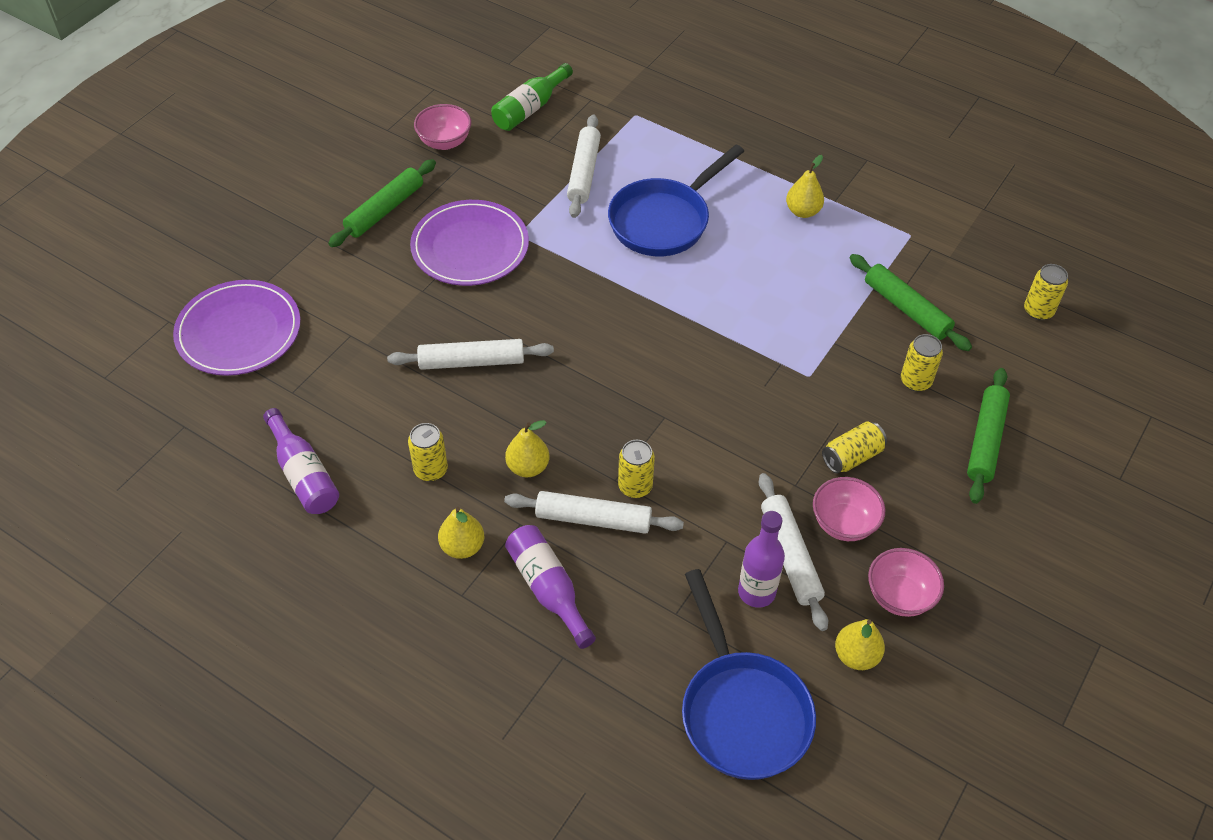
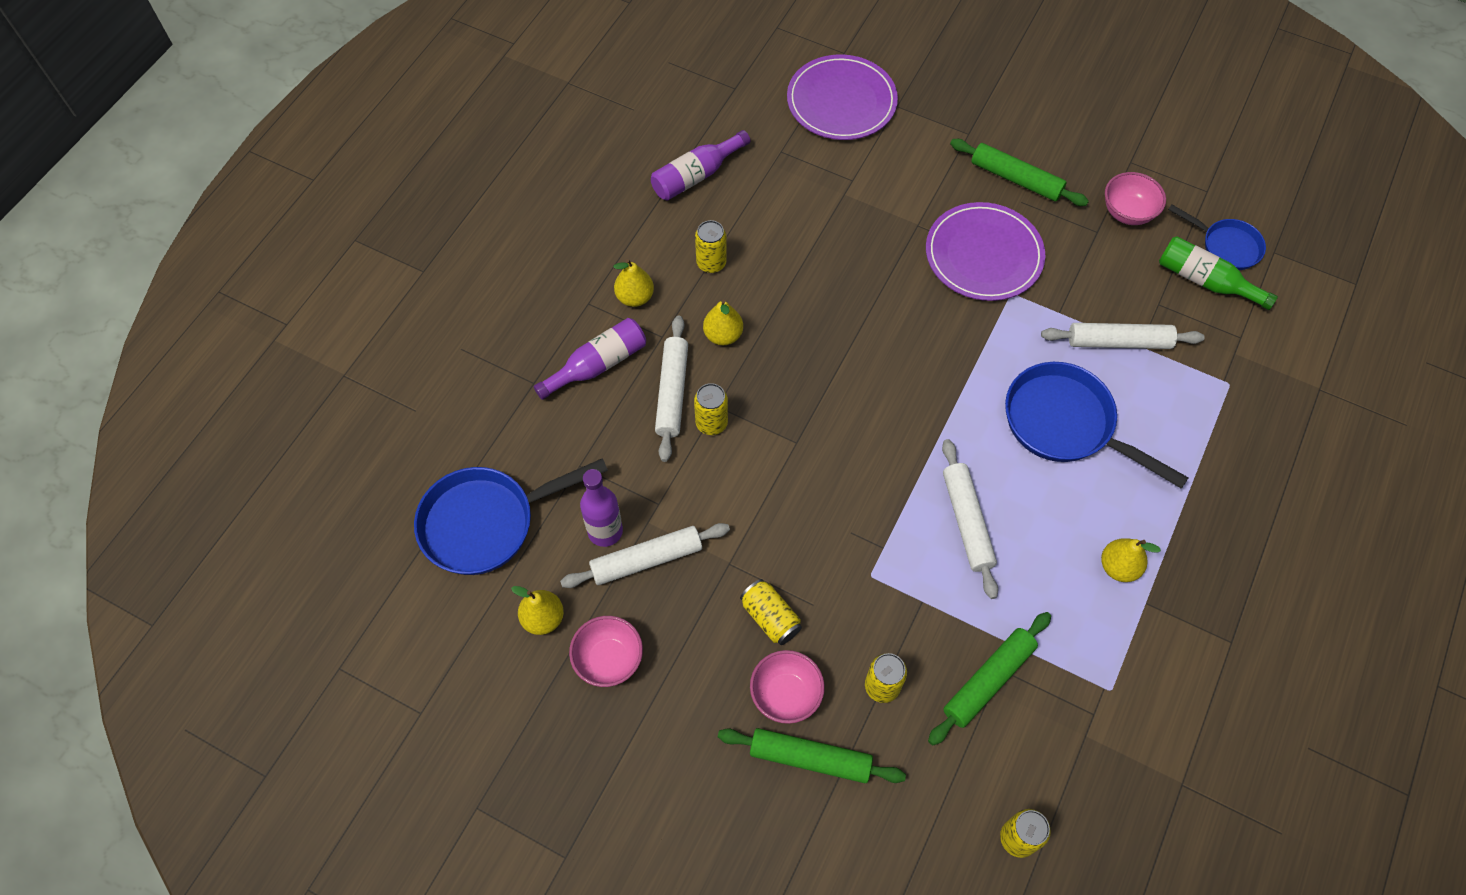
camera: 85 degrees right, 10 degrees up
white rolling pin [387,339,554,370] -> white rolling pin moved to [942,439,998,599]
pink bowl [813,477,885,541] -> pink bowl moved to [750,650,825,724]
none -> blue pan [1168,205,1266,270]

